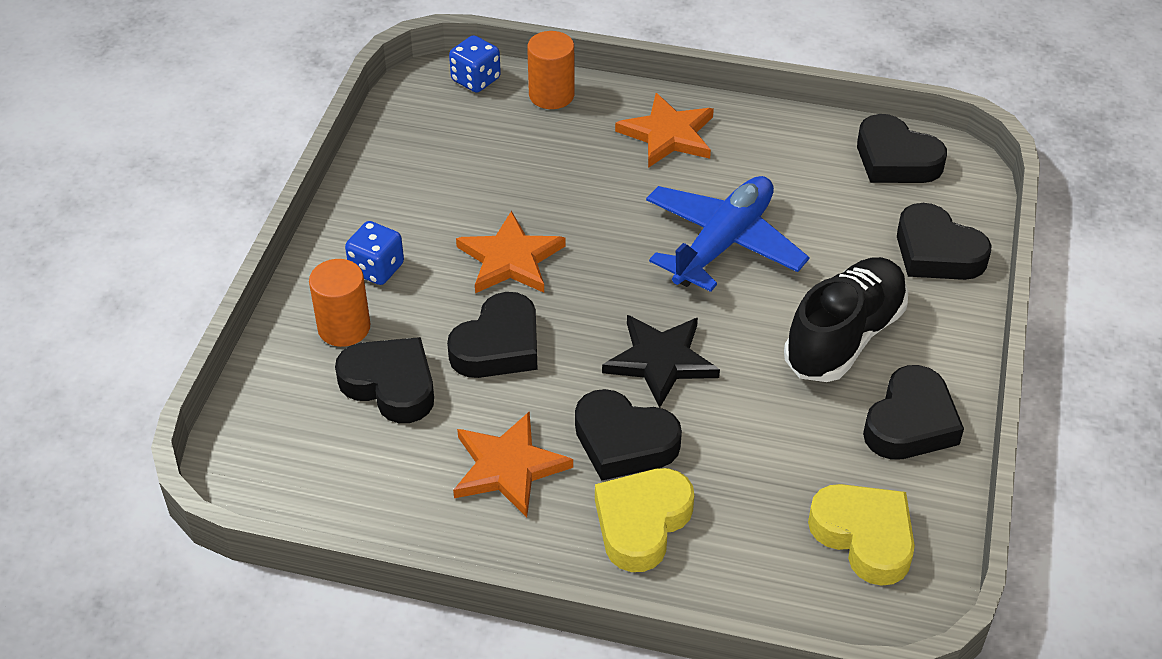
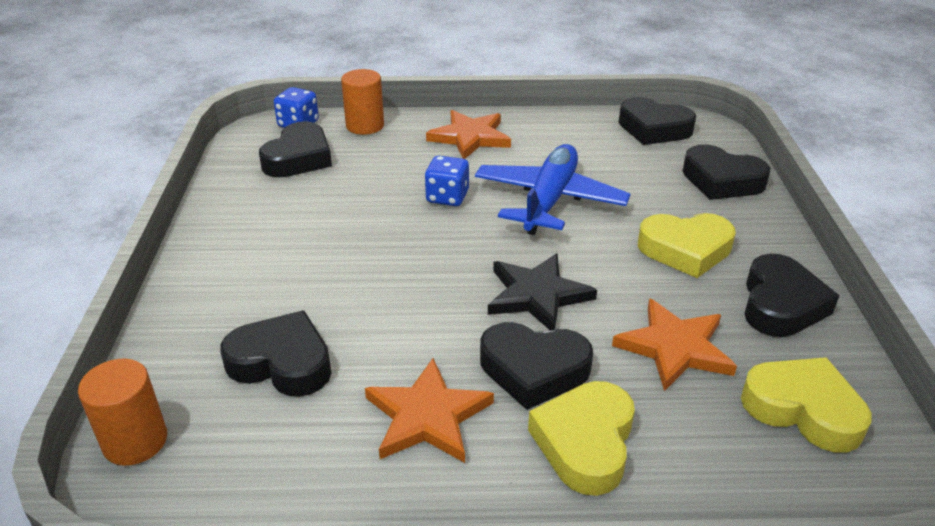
camera: 15 degrees left, 10 degrees down
orange cylinder [309,259,370,347] -> orange cylinder moved to [78,359,167,466]
blue dice [345,221,404,285] -> blue dice moved to [425,156,469,206]
black heart [447,292,538,378] -> black heart moved to [259,121,332,177]
orange star [456,211,565,293] -> orange star moved to [612,298,737,391]
black shoe [784,257,908,382] -> yellow heart [638,213,736,278]

